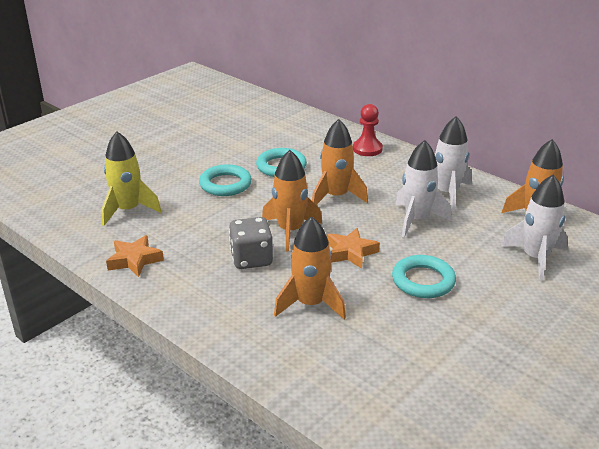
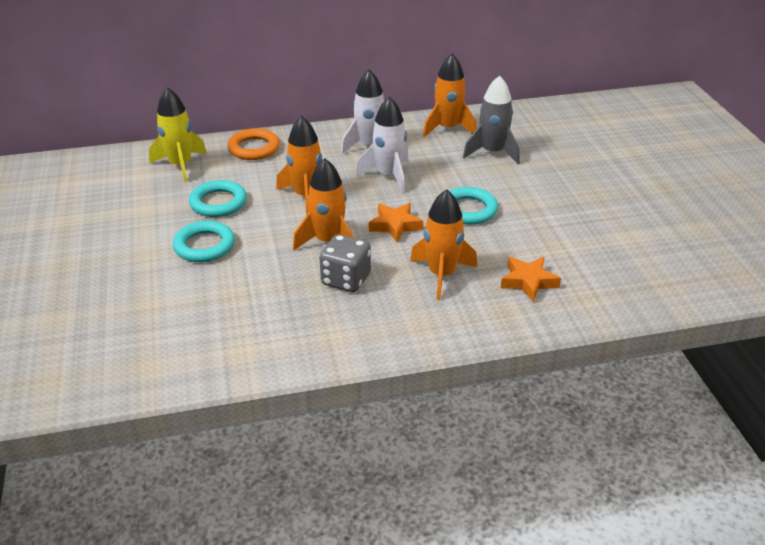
camera: 55 degrees left, 5 degrees up
yellow rocket [101,131,162,226] -> yellow rocket moved to [149,87,207,182]
orange star [106,235,164,277] -> orange star moved to [501,257,561,301]
red pawn [353,104,383,156] -> orange ring [227,128,280,160]
white rocket [501,175,568,281] -> grey rocket [463,76,520,164]

